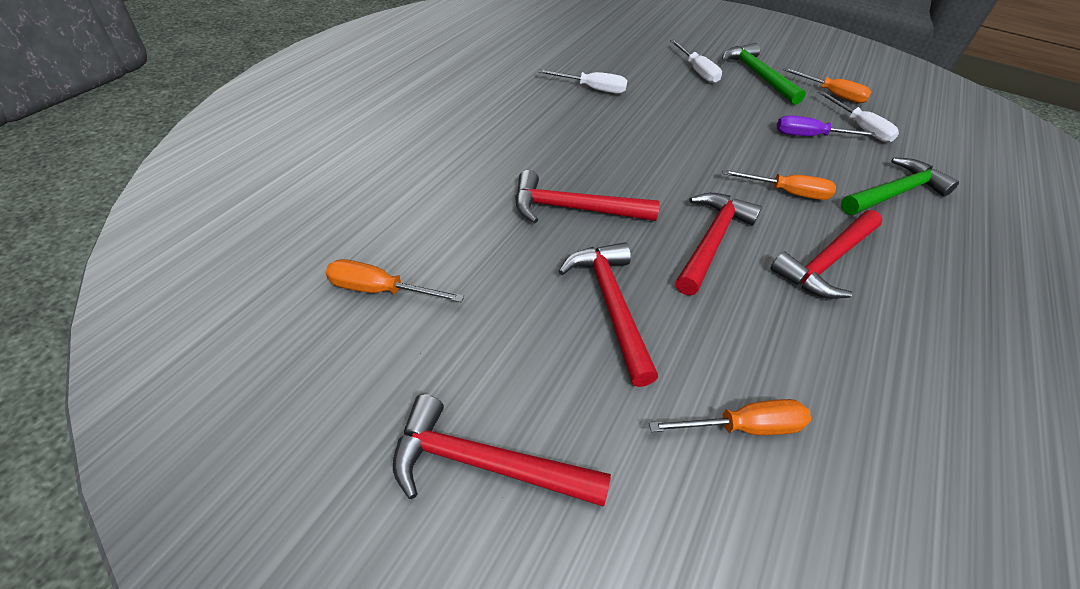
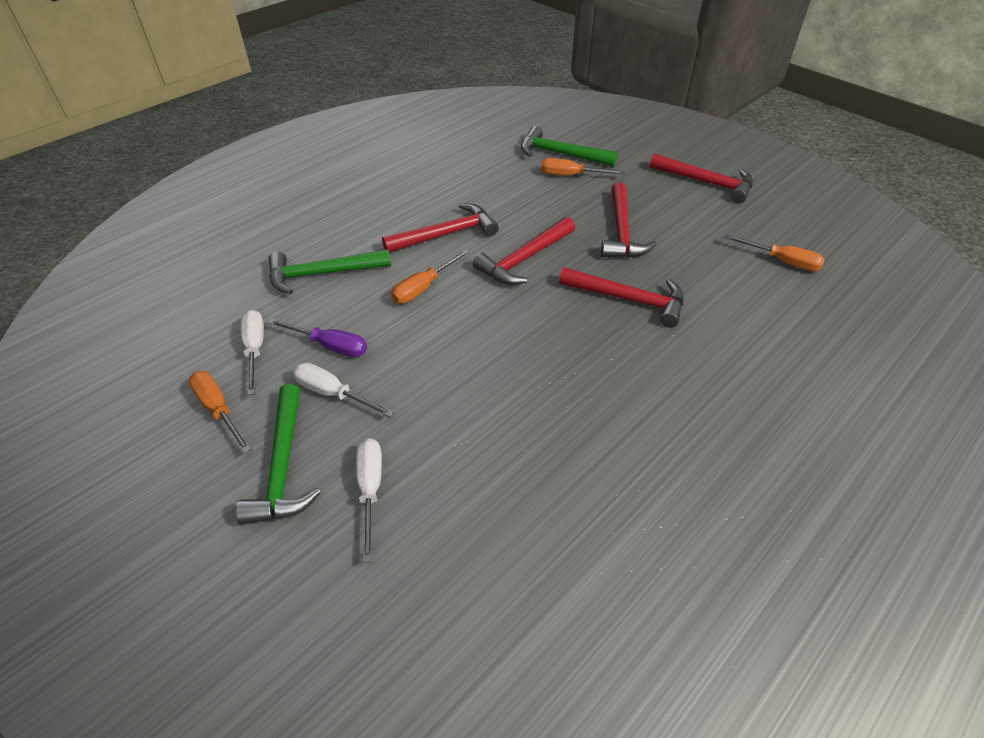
camera: 160 degrees left, 0 degrees up
white screwdriver [538,69,627,94] -> white screwdriver moved to [293,363,394,417]
orange screwdriver [722,170,836,200] -> orange screwdriver turned 75 degrees counterclockwise [391,249,469,304]
none -> green hammer [521,126,618,167]

